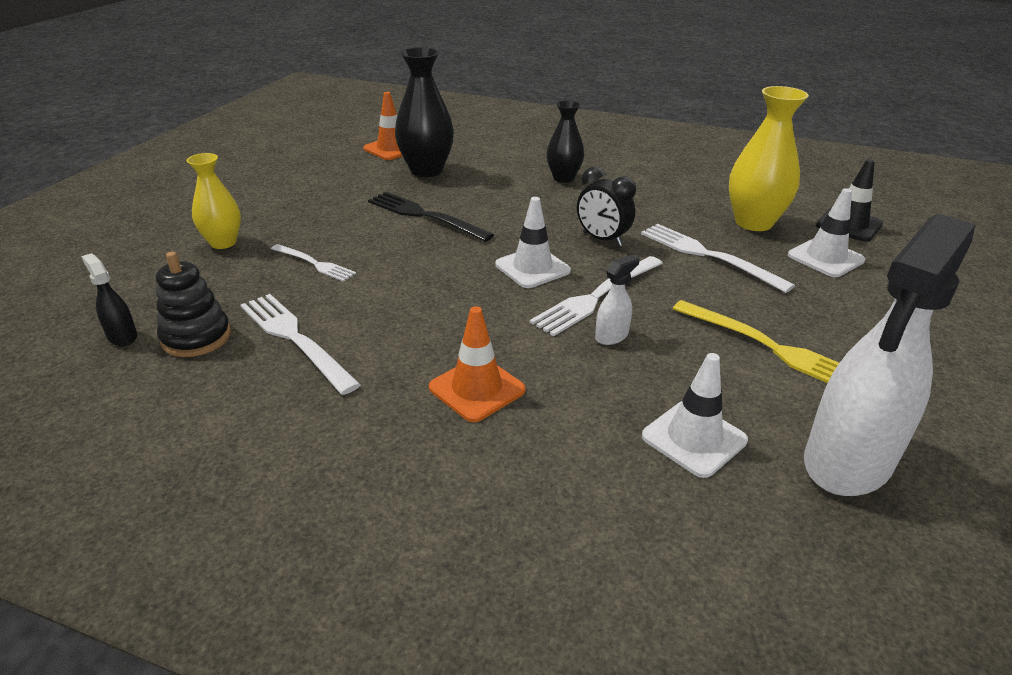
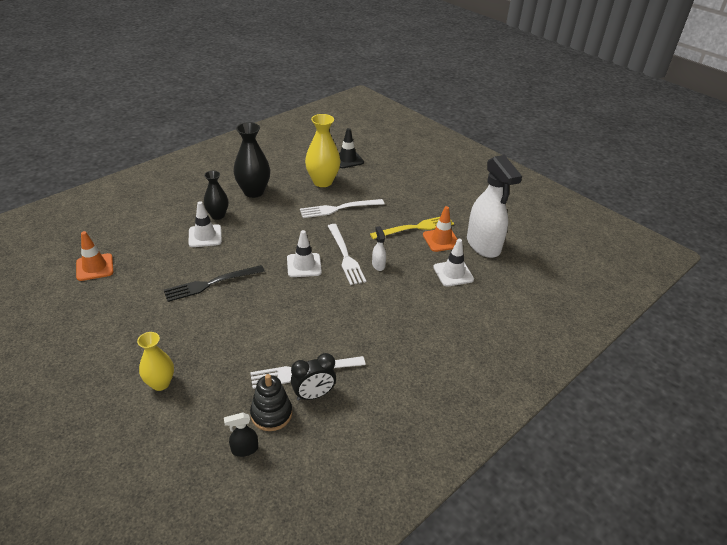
camera: 65 degrees left, 5 degrees up
white fork [271,244,356,282] -> none
black vase [395,47,454,177] -> black vase moved to [233,122,270,198]
orange traffic cone [429,306,526,422] -> orange traffic cone moved to [423,206,457,252]
black clock [577,166,636,247] -> black clock moved to [291,353,336,401]
white traffic cone [788,188,865,277] -> white traffic cone moved to [189,201,222,247]

